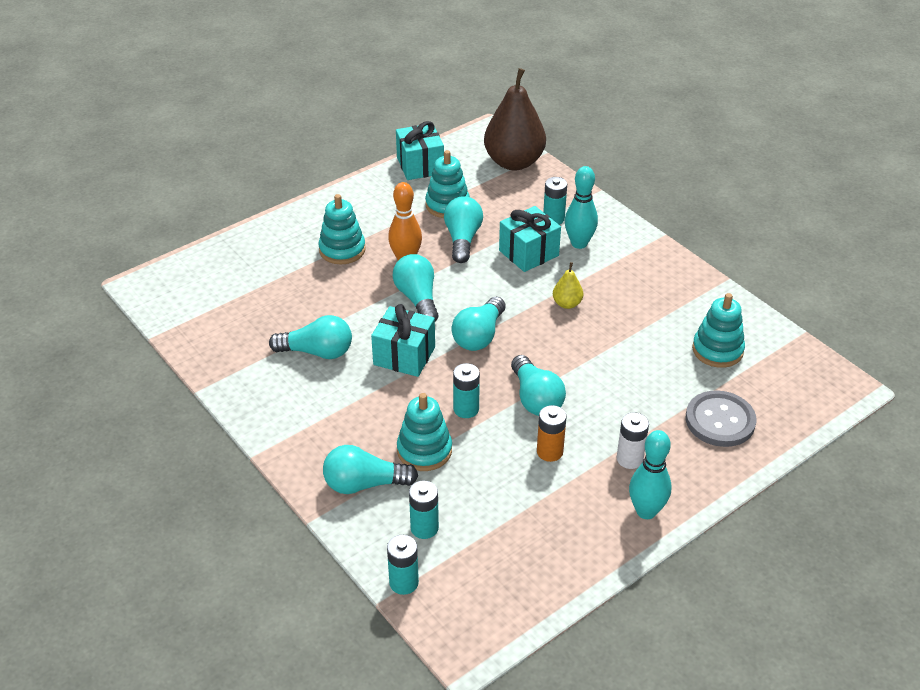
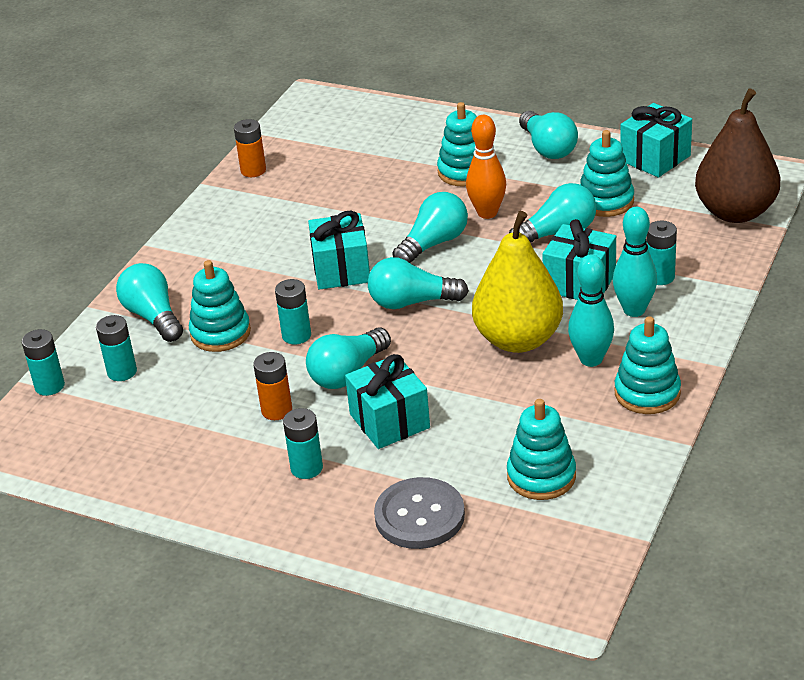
camera: 65 degrees right, 5 degrees down
turquoise light bulb [269,315,352,359] -> turquoise light bulb moved to [519,111,578,159]
yellow pear [553,262,583,309] -> yellow pear [472,211,563,353], size x2.30
white battery [617,412,649,469] -> turquoise battery [283,408,323,479]
turquoise bowling pin [629,430,672,519] -> turquoise bowling pin moved to [568,254,614,367]
none -> orange battery [234,119,266,177]
none -> turquoise gift [345,354,430,449]
none -> turquoise stacking toy [614,316,681,414]

